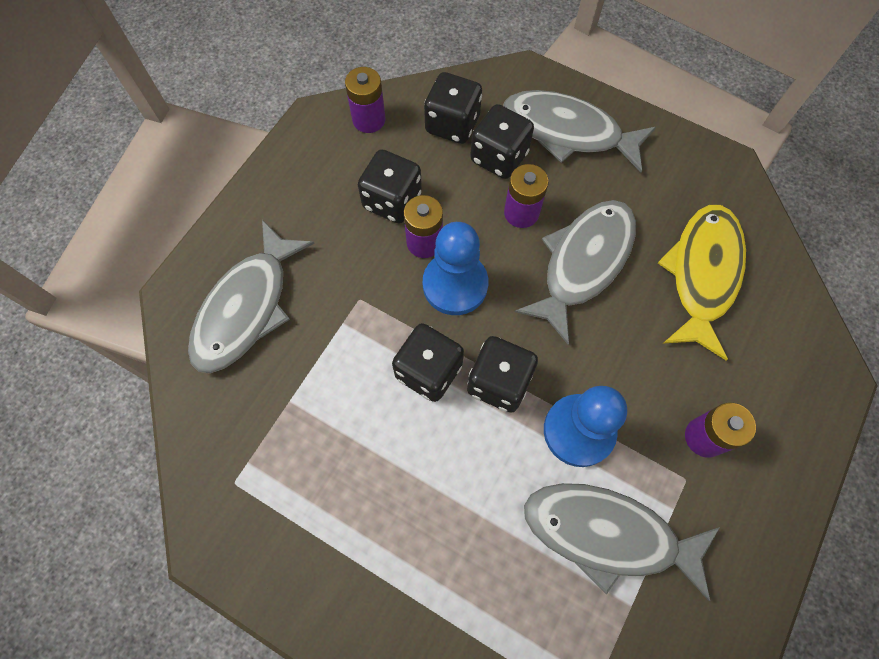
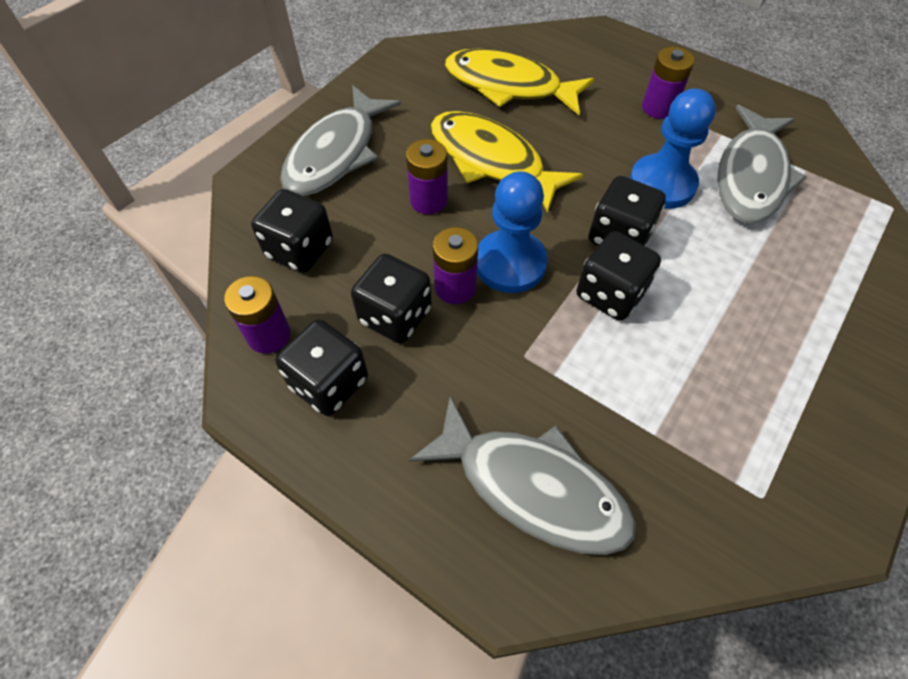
camera: 85 degrees left, 10 degrees down
black dice [470,104,534,179] -> black dice moved to [276,320,368,416]
grey fish [515,200,636,345] -> yellow fish [431,111,583,213]

